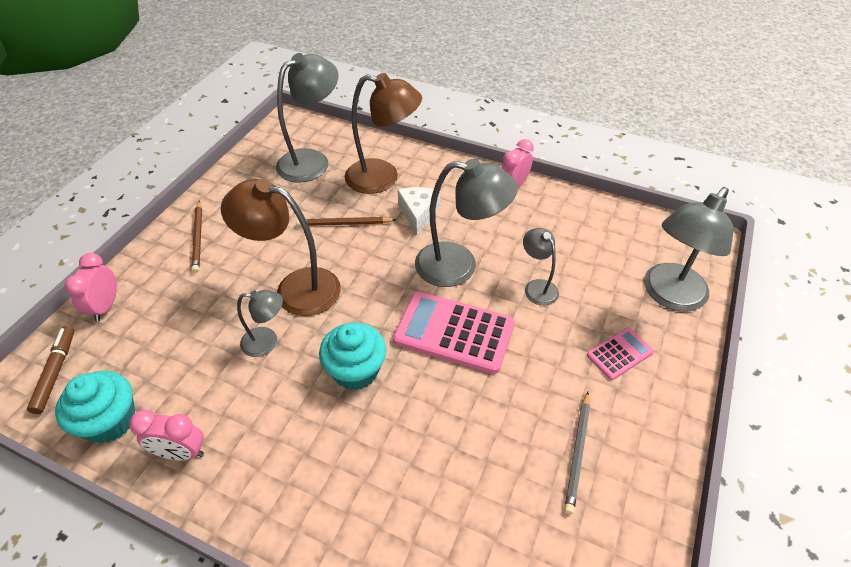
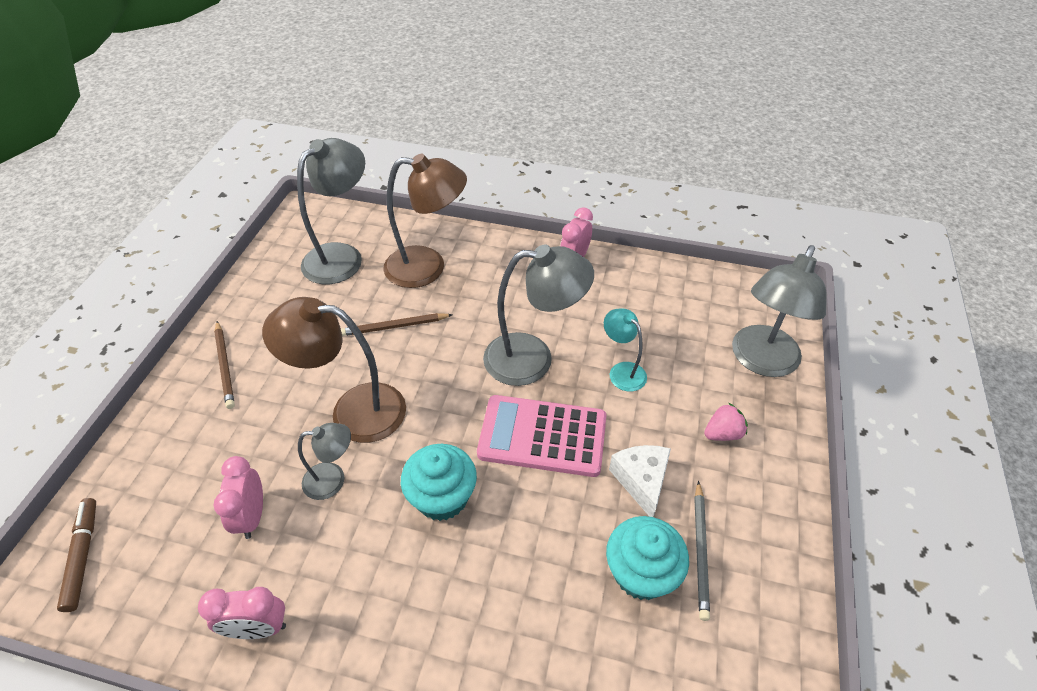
camera: 10 degrees left, 0 degrees up
turquoise cupcake [55,371,135,443] -> turquoise cupcake moved to [606,516,689,600]
pink clock [65,253,117,321] -> pink clock moved to [214,456,263,539]
white cheese [398,187,441,235] -> white cheese moved to [609,445,671,517]
grey lamp [523,228,559,306] -> turquoise lamp [604,308,647,391]
pink calculator [587,327,654,380] -> pink strawberry [704,403,748,441]

